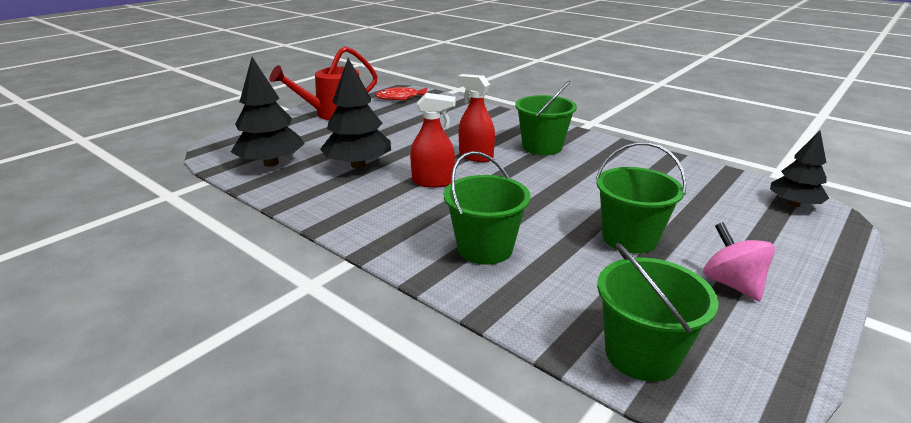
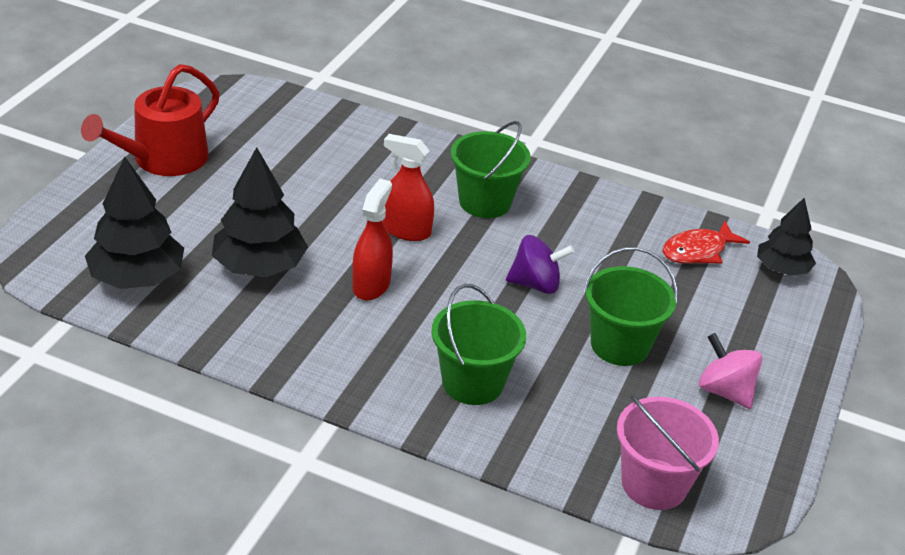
camera: 20 degrees left, 10 degrees up
red fish [375,87,428,100] -> red fish moved to [663,221,750,264]
red spray bottle [410,93,456,188] -> red spray bottle turned 60 degrees counterclockwise [352,179,393,300]
green bucket [597,243,719,382] -> pink bucket [617,394,719,510]
none -> purple spinning top [506,235,574,294]

